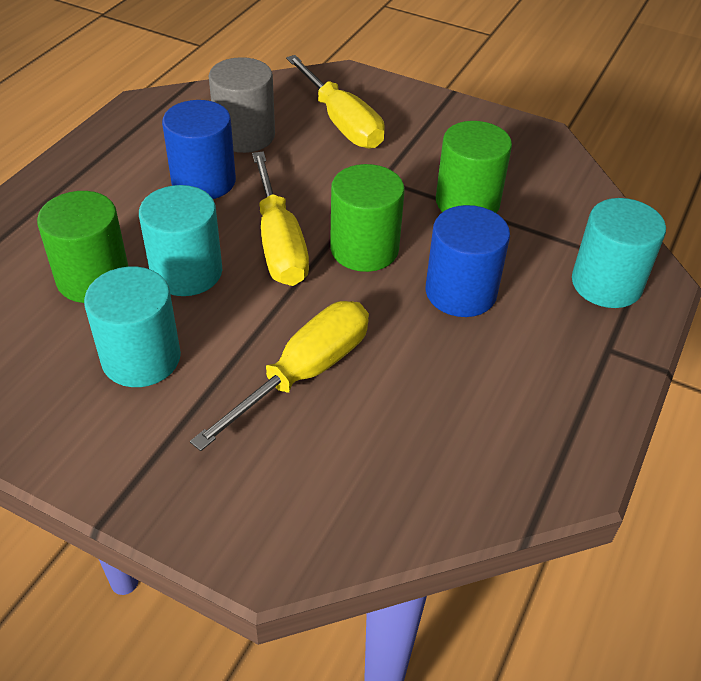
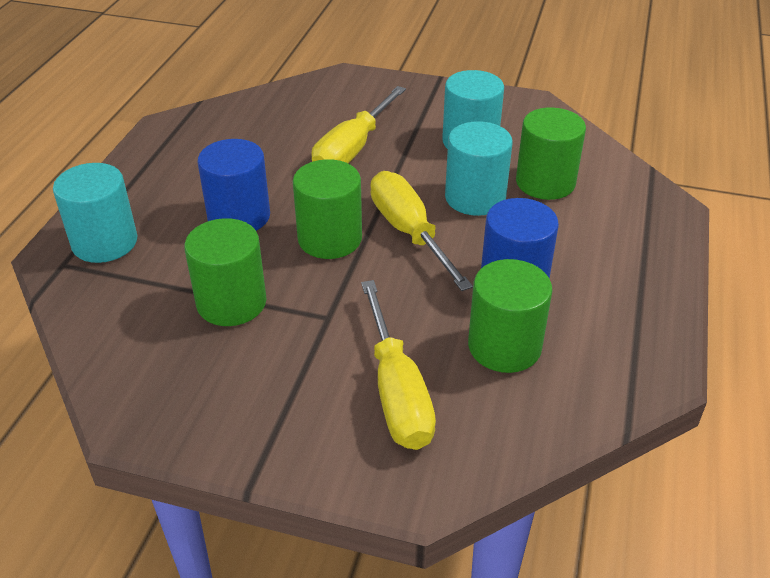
camera: 170 degrees right, 5 degrees down
grey cylinder [209,57,275,153] -> green cylinder [468,259,552,373]
yellow screwdriver [286,55,385,149] -> yellow screwdriver turned 150 degrees counterclockwise [361,280,436,450]

